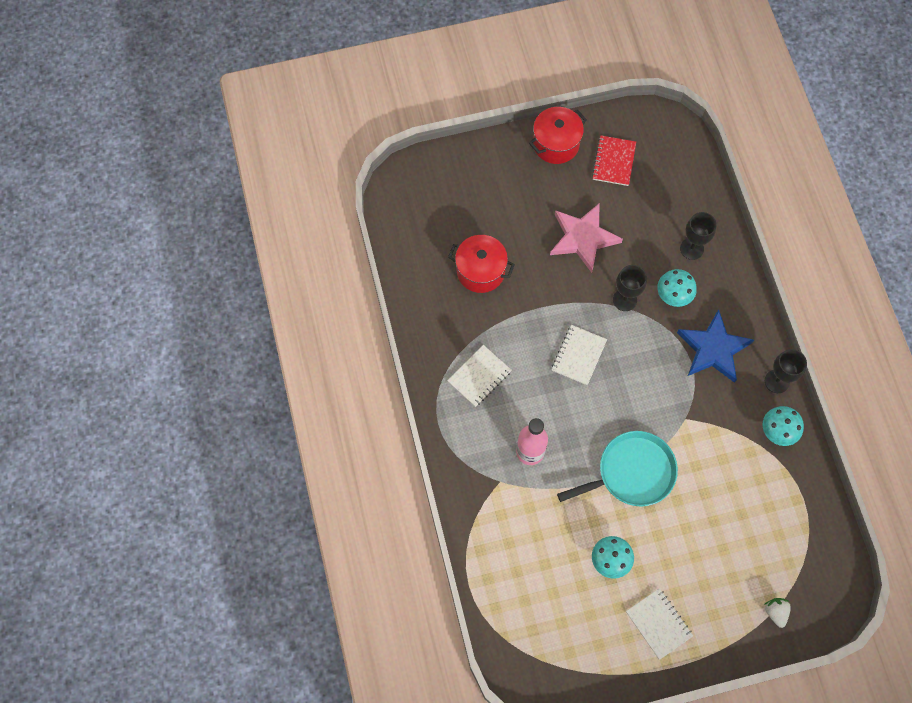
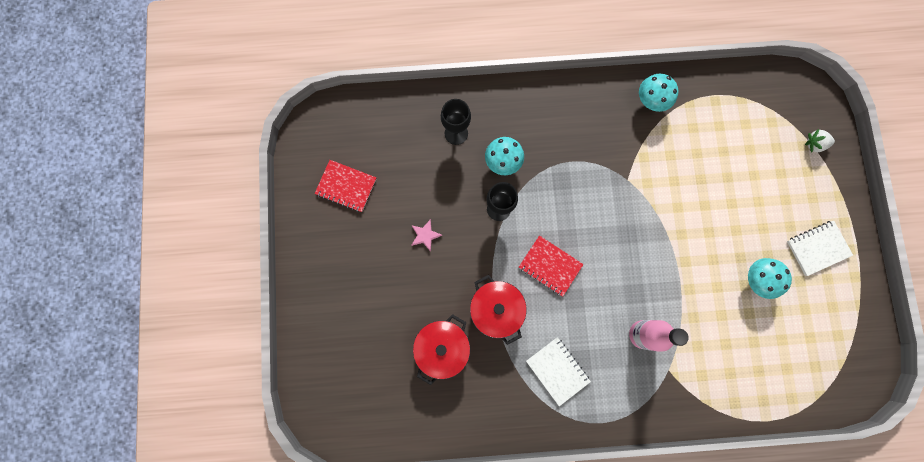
camera: 80 degrees left, 10 degrees up
red pot [529,107,587,164] -> red pot moved to [470,275,527,345]
pink star [550,204,623,273] -> pink star [411,219,442,252], size x0.43
white notebook [552,325,607,385] -> red notebook [519,235,584,297]
turquoise pan [557,431,678,507] -> none
blue star [677,309,754,383] -> none
black goblet [765,349,807,393] -> none

